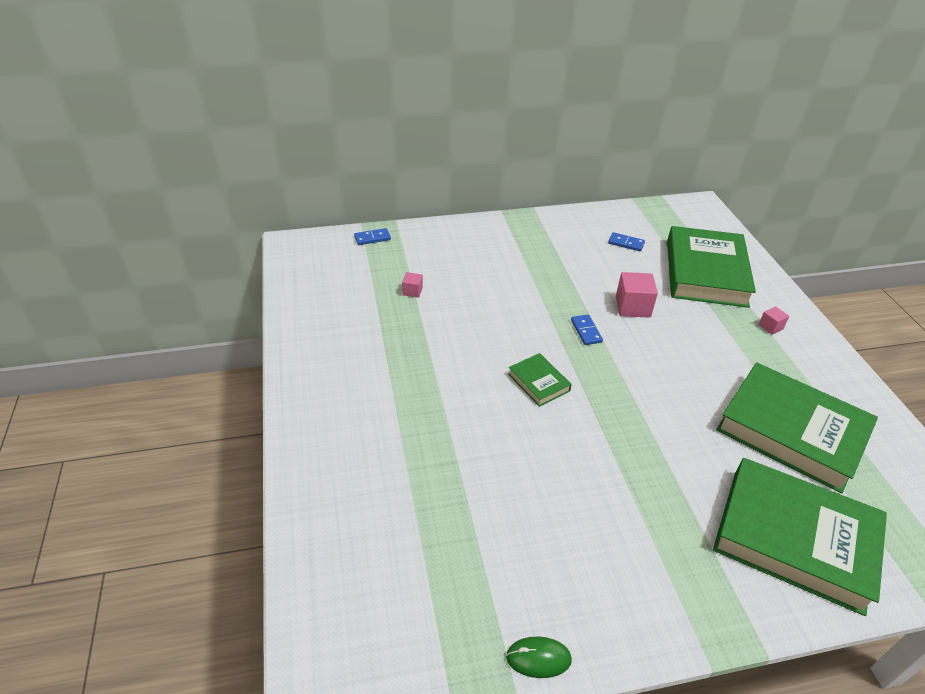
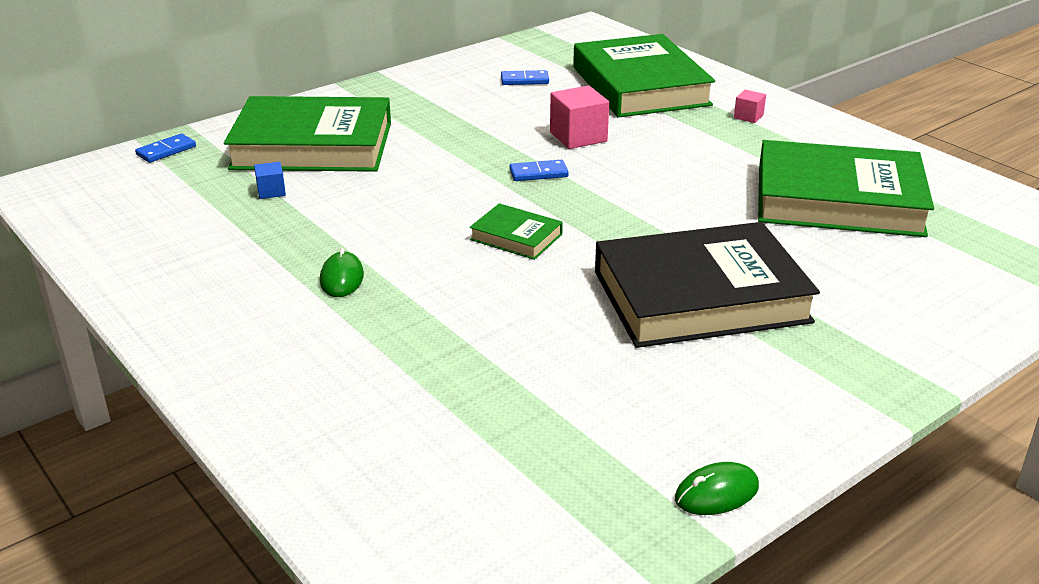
camera: 25 degrees left, 10 degrees down
pink cube [402,272,423,298] -> blue cube [254,162,286,199]
blue domino [571,315,603,345] -> blue domino turned 60 degrees counterclockwise [509,160,569,181]
green book [713,458,887,616] -> green book moved to [224,96,391,172]
none -> green mouse [320,248,364,297]
none -> black book [595,222,820,348]

